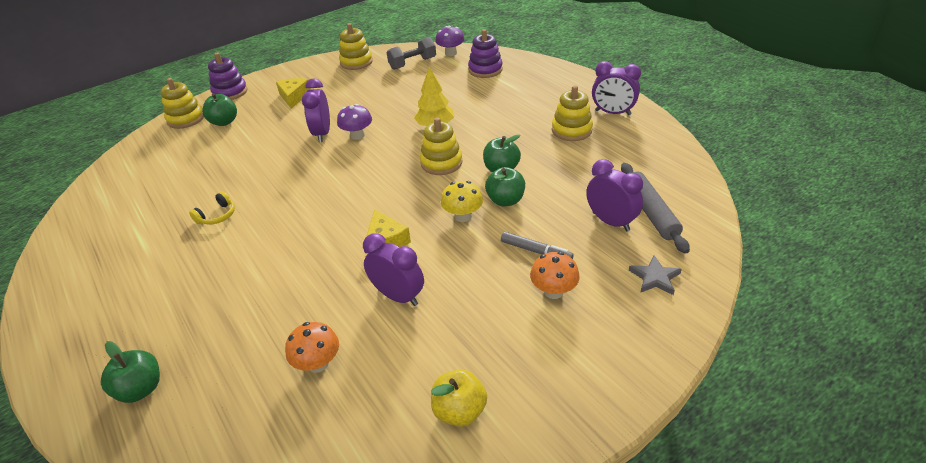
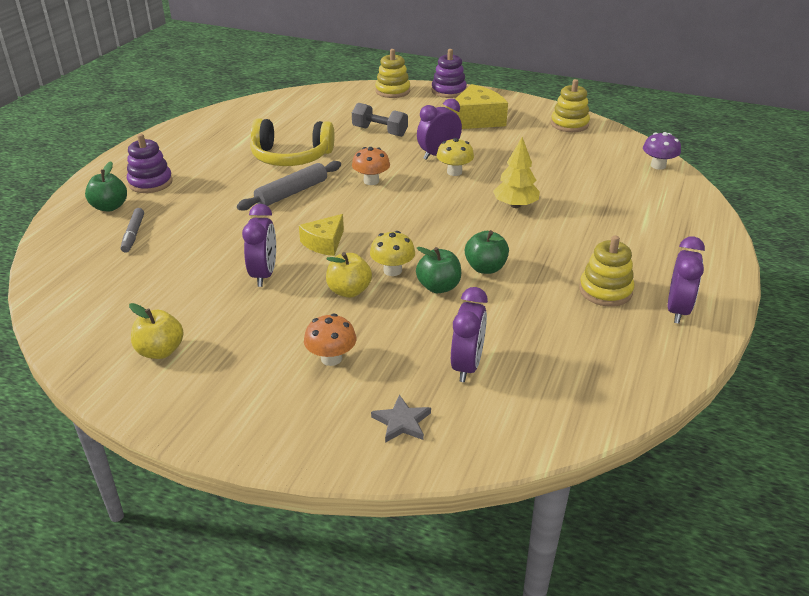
camera: 55 degrees right, 5 degrees down
yellow headphones [189,191,235,225] -> yellow headphones [250,118,335,166], size x2.26
green apple [202,93,237,126] -> none
yellow cheese [276,78,311,109] -> yellow cheese [446,84,508,129], size x1.64
orange mushroom [285,322,339,373] -> orange mushroom moved to [352,147,390,185]
purple mushroom [337,104,372,140] -> yellow mushroom [436,138,474,176]
grey dumbbell [387,37,436,70] -> grey dumbbell moved to [352,103,408,137]
yellow stacking toy [420,117,463,175] -> none
purple stacking toy [468,29,503,78] -> purple stacking toy moved to [127,134,173,193]
grey marker [501,232,574,259] -> grey marker moved to [121,208,144,253]
purple clock [592,61,641,115] -> purple clock turned 150 degrees counterclockwise [668,236,705,324]
grey rolling pin [621,163,690,254] -> grey rolling pin moved to [237,161,341,211]
none -> yellow apple [326,252,372,298]

